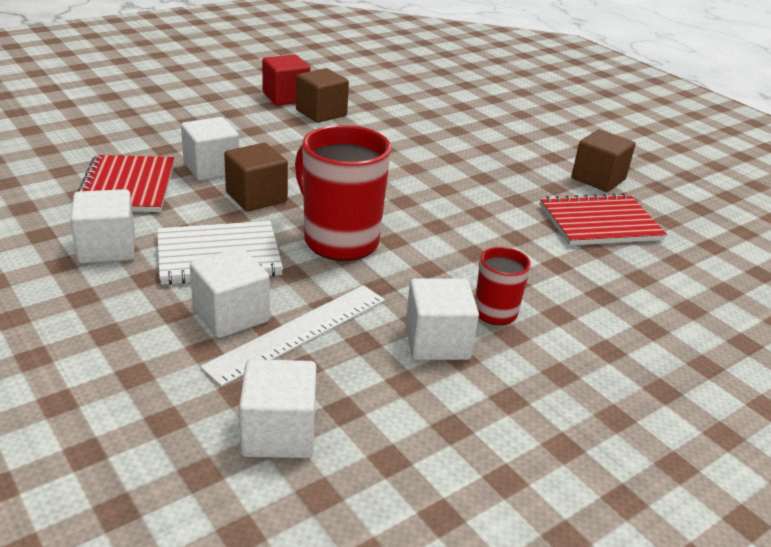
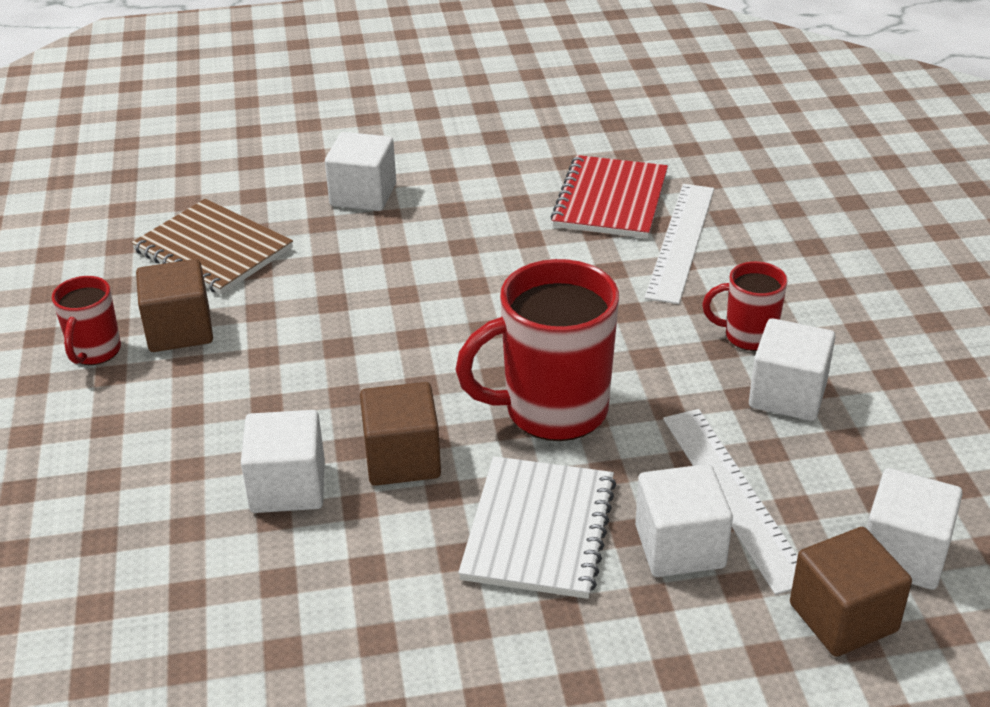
camera: 60 degrees left, 5 degrees up
white cube [70,189,135,263] -> white cube moved to [325,132,396,211]
red notebook [78,155,174,212] -> none
red cube [262,54,310,106] -> red mug [52,276,121,365]
brown cube [572,130,636,192] -> brown cube moved to [790,527,912,657]
none -> brown notebook [131,199,293,295]
none -> white ruler [645,184,714,304]

